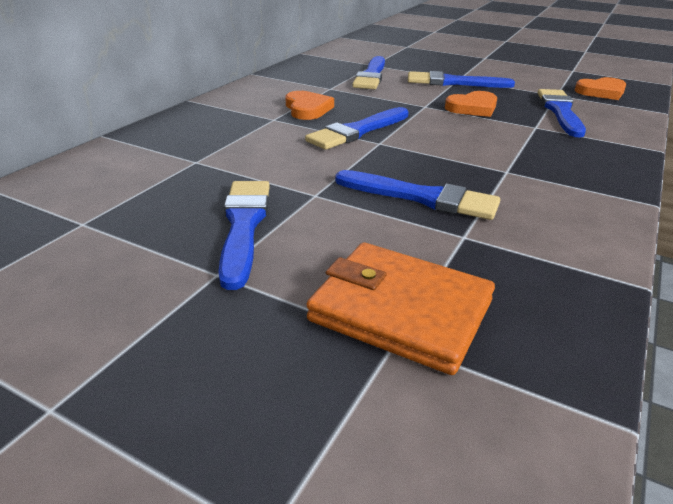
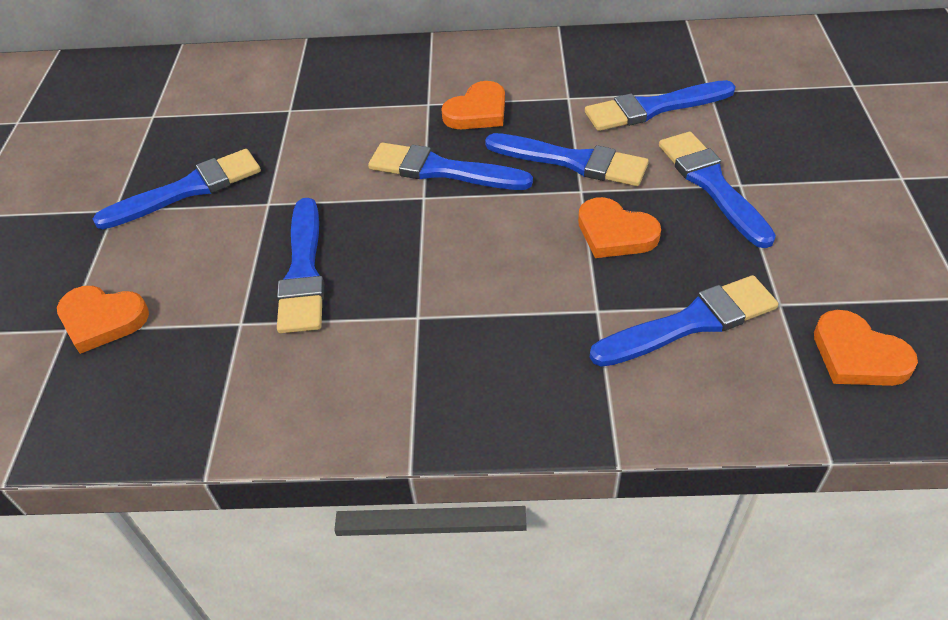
camera: 65 degrees right, 15 degrees up
orange wallet [306,243,495,375] -> orange heart [57,286,149,354]
none -> blue brush [485,133,649,186]

